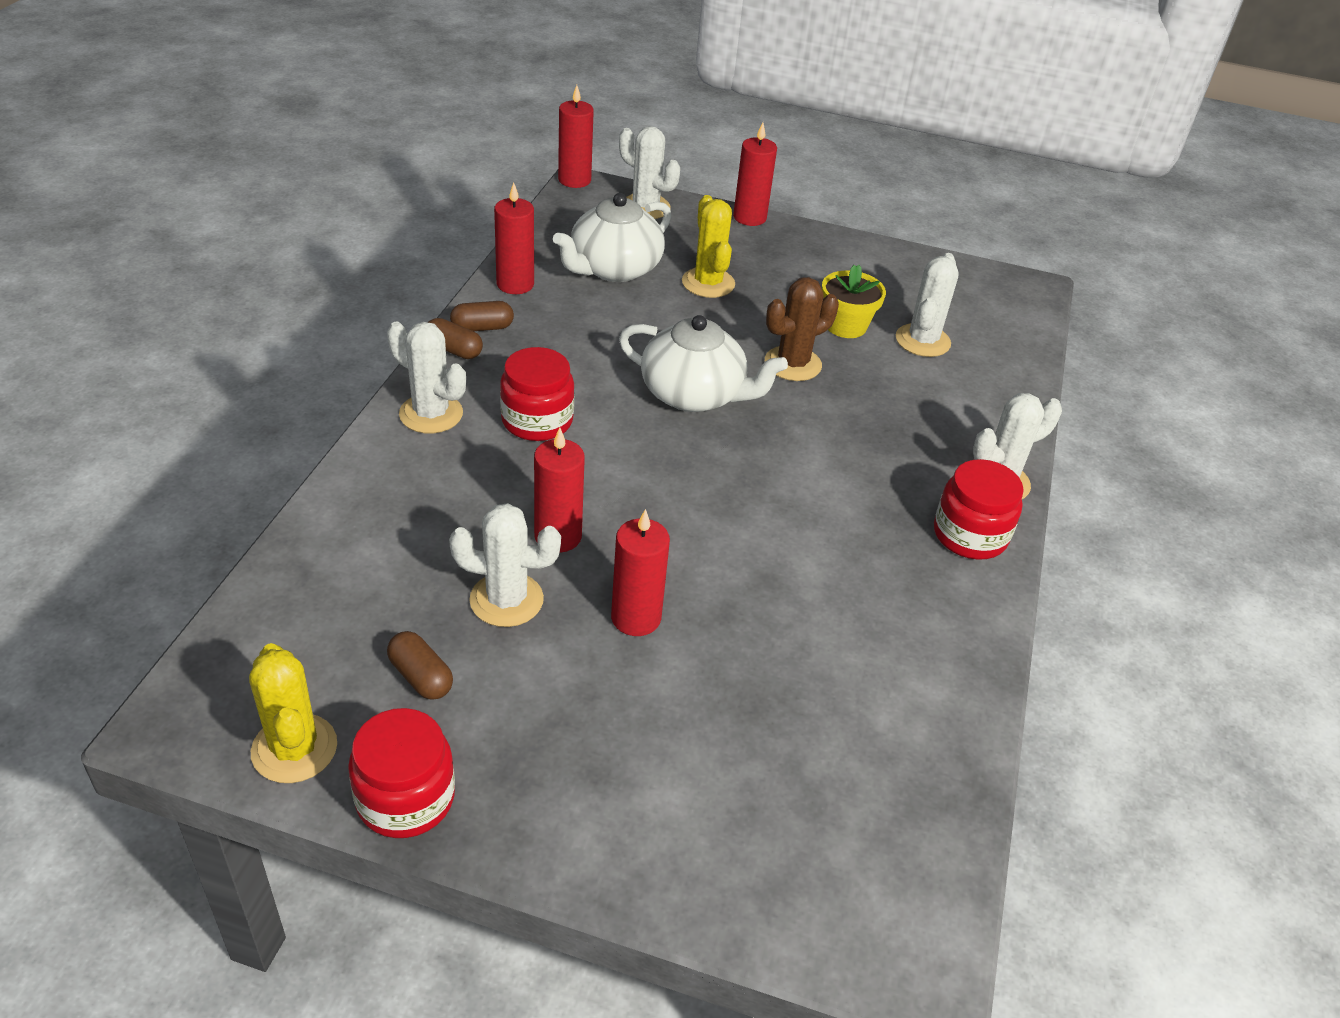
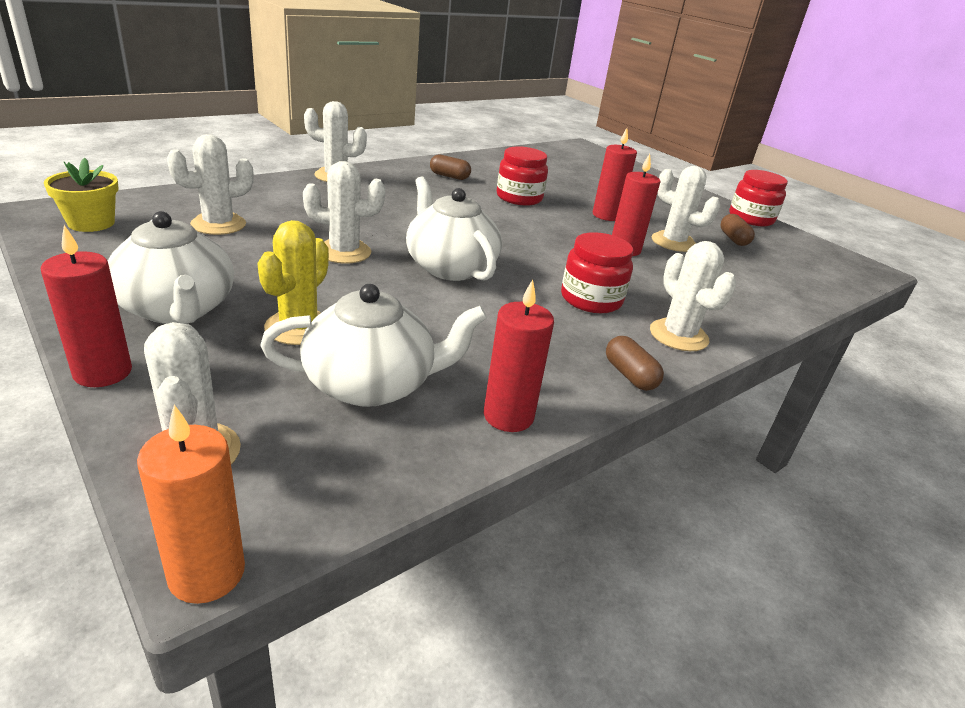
camera: 145 degrees left, 10 degrees down
yellow cactus [249,643,337,783] -> none
brown capsule [450,301,514,331] -> brown capsule moved to [430,155,471,180]
red candle [558,85,594,188] -> orange candle [137,405,245,604]
brown cactus [765,277,839,381] -> white cactus [303,161,385,264]
yellow flower pot [822,265,886,338] -> yellow flower pot moved to [44,158,119,232]
red jar [934,459,1024,560] -> red jar moved to [497,146,548,206]
none -> white teapot [108,211,234,324]

